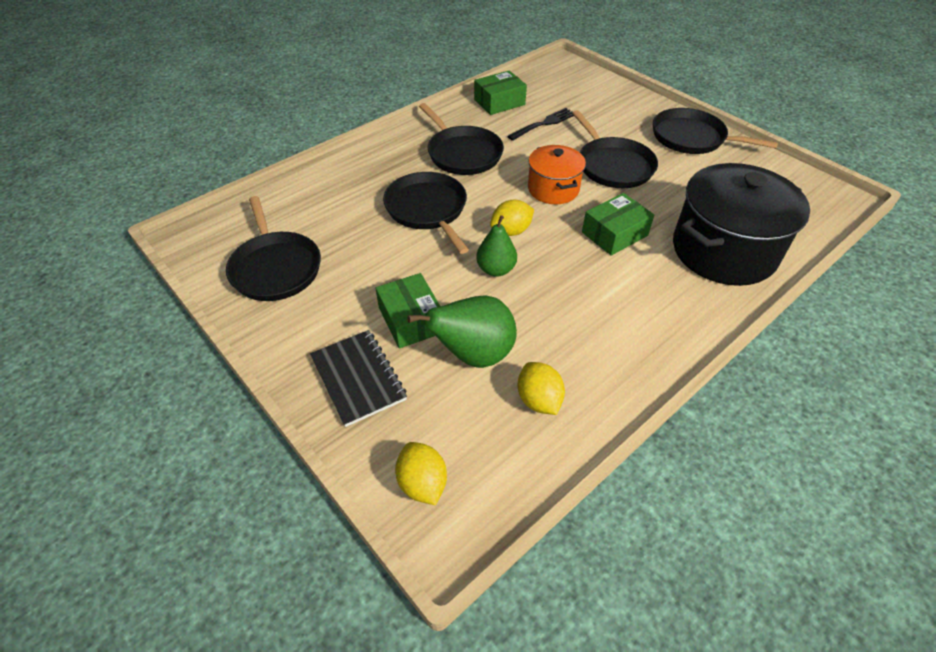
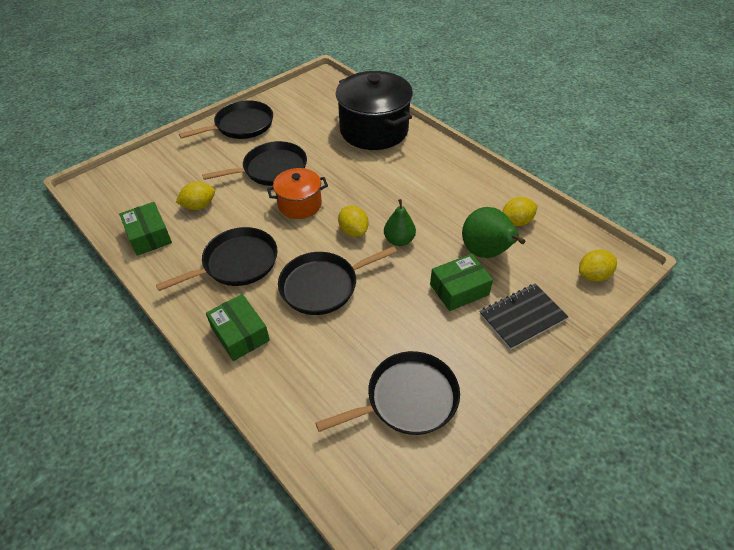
camera: 90 degrees left, 0 degrees up
black fork [507,108,574,141] -> yellow lemon [176,182,215,210]
green box [582,193,654,256] -> green box moved to [206,294,270,361]
black pan [653,108,778,154] -> black pan turned 150 degrees counterclockwise [179,100,273,139]

